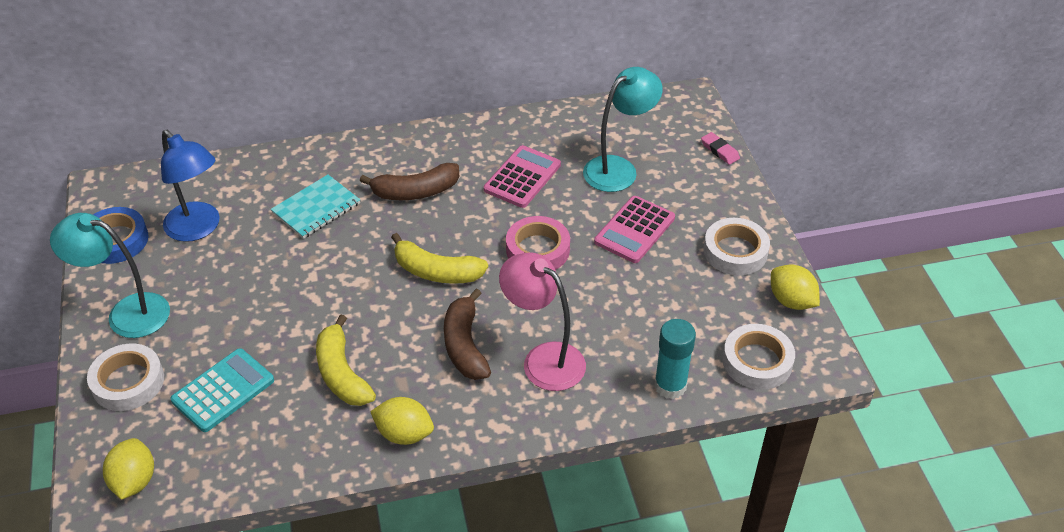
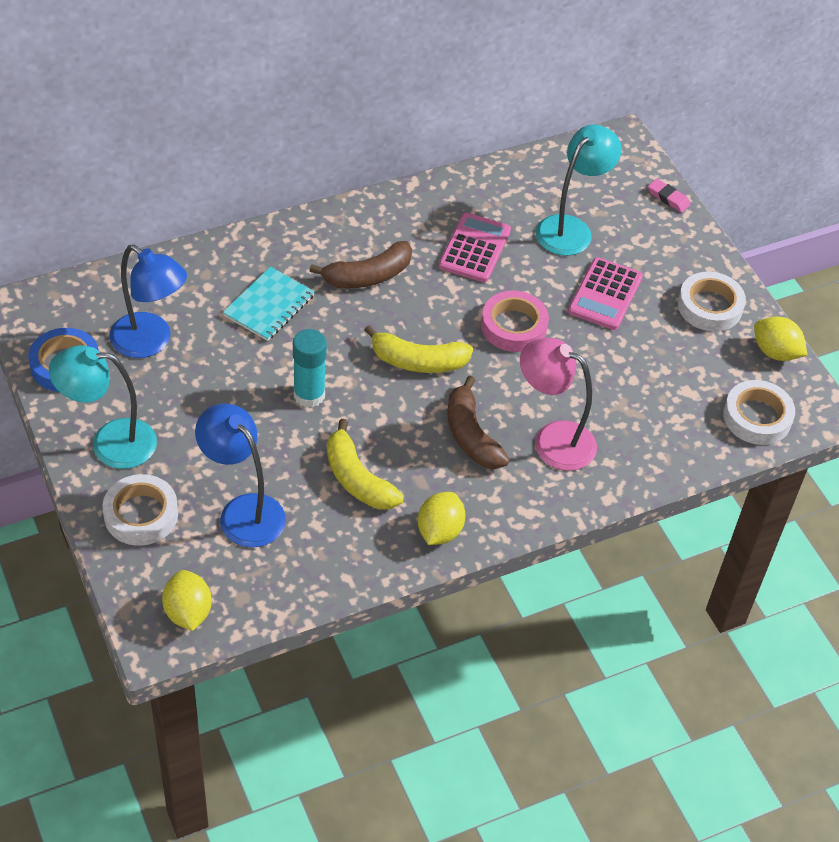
camera: 15 degrees left, 5 degrees up
turquoise calculator [171,348,274,432] -> blue lamp [195,404,286,547]
yellow lemon [370,397,434,445] -> yellow lemon turned 75 degrees counterclockwise [418,492,465,545]
turquoise glue stick [654,319,696,399] -> turquoise glue stick moved to [293,329,327,408]

